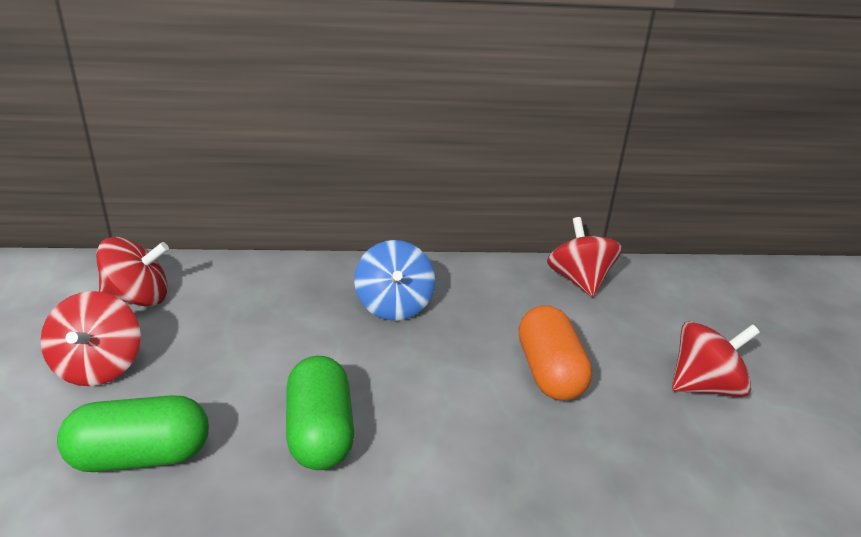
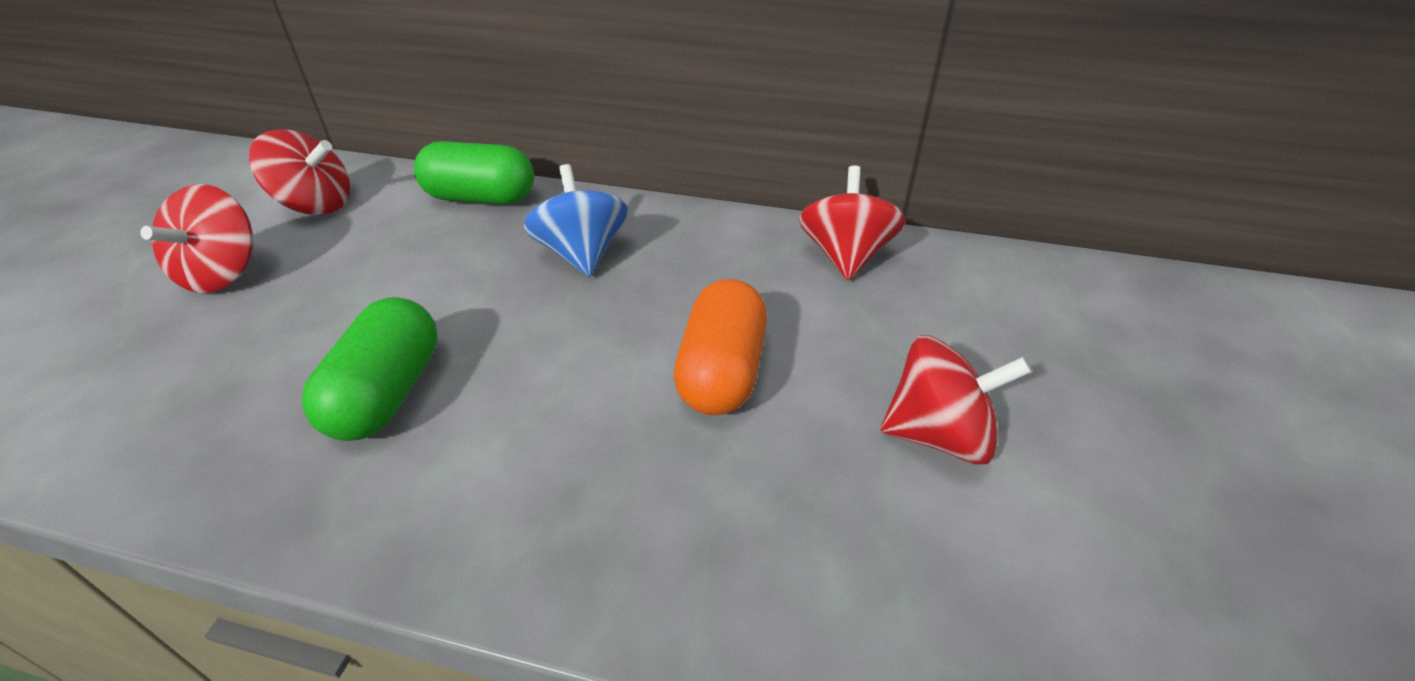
camera: 20 degrees right, 10 degrees up
green capsule [57,395,209,472] -> green capsule moved to [414,141,534,204]
blue spinning top [354,240,435,321] -> blue spinning top turned 150 degrees clockwise [524,164,628,277]

